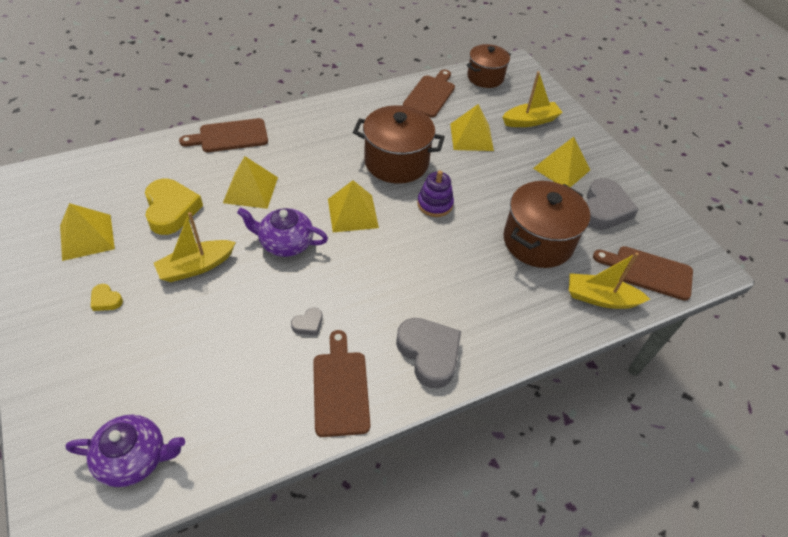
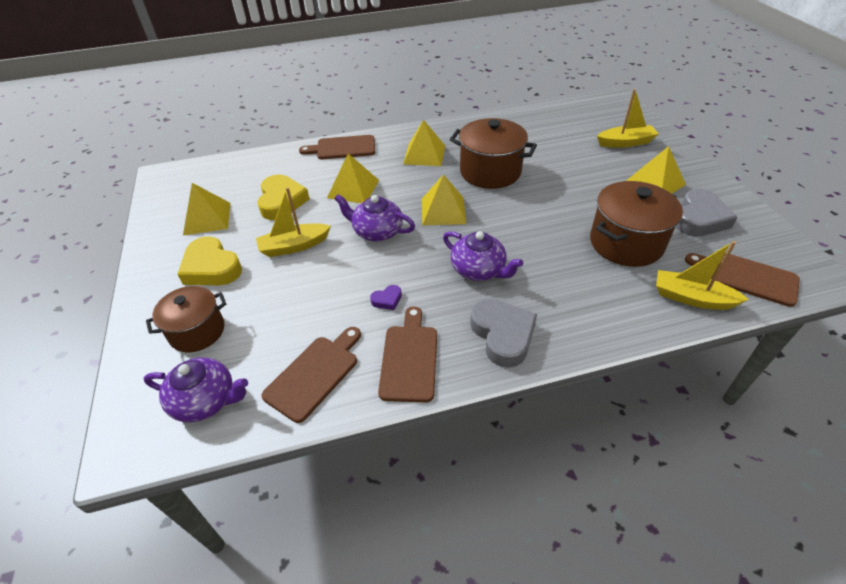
camera: 15 degrees right, 5 degrees down
yellow heart [91,284,123,311] -> yellow heart [177,236,242,285], size x2.18
grey heart [291,308,323,335] -> purple heart [370,285,402,310]
brown cutting board [403,70,455,117] -> brown cutting board moved to [261,327,361,423]
purple stacking toy [417,171,454,217] -> none
yellow pyramid [450,104,494,151] -> yellow pyramid moved to [403,120,445,166]
brown pot [467,44,511,88] -> brown pot moved to [146,286,226,352]
none -> purple teapot [443,231,523,281]

